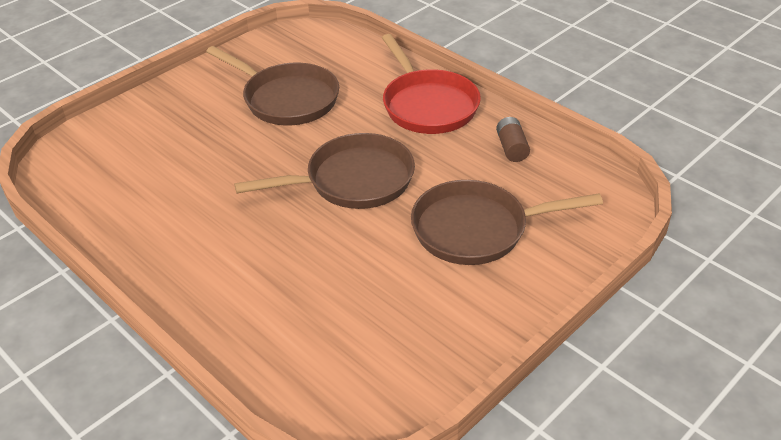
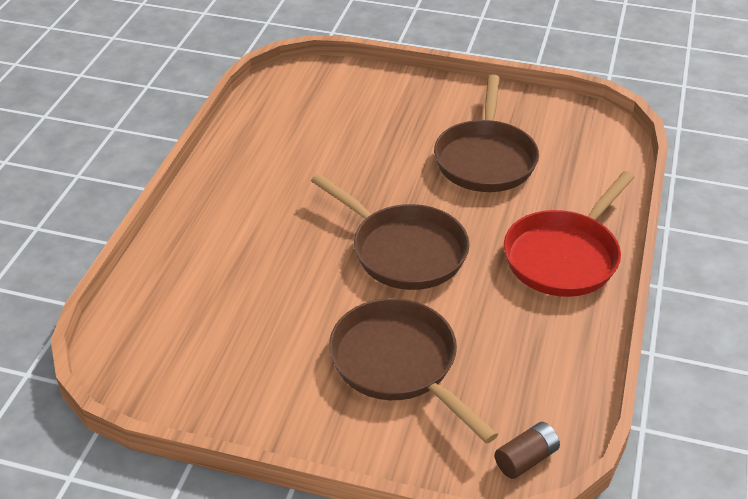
camera: 60 degrees right, 0 degrees up
brown battery [496,117,530,162] -> brown battery moved to [495,422,560,479]

